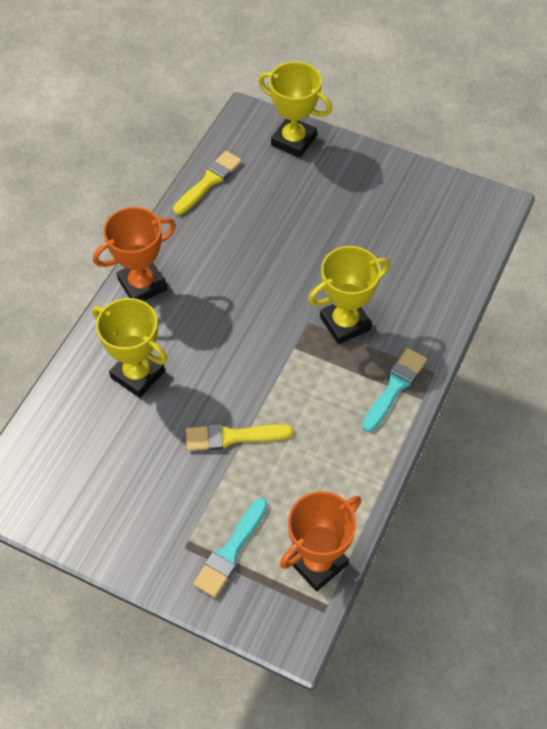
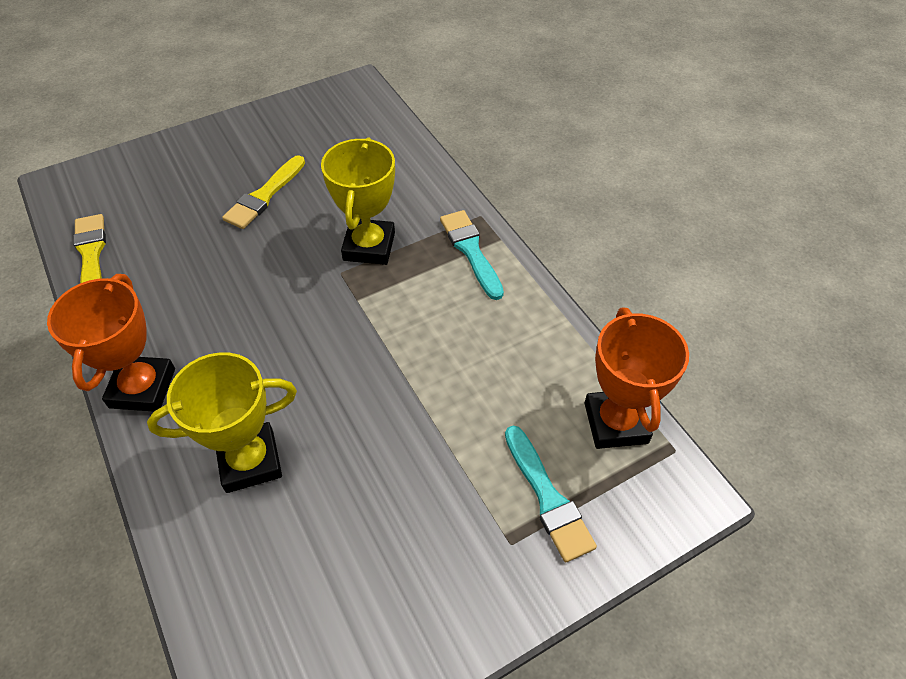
camera: 55 degrees left, 5 degrees down
yellow brush [186,424,293,451] -> yellow brush moved to [222,155,305,229]
yellow trophy [259,62,332,158] -> none

